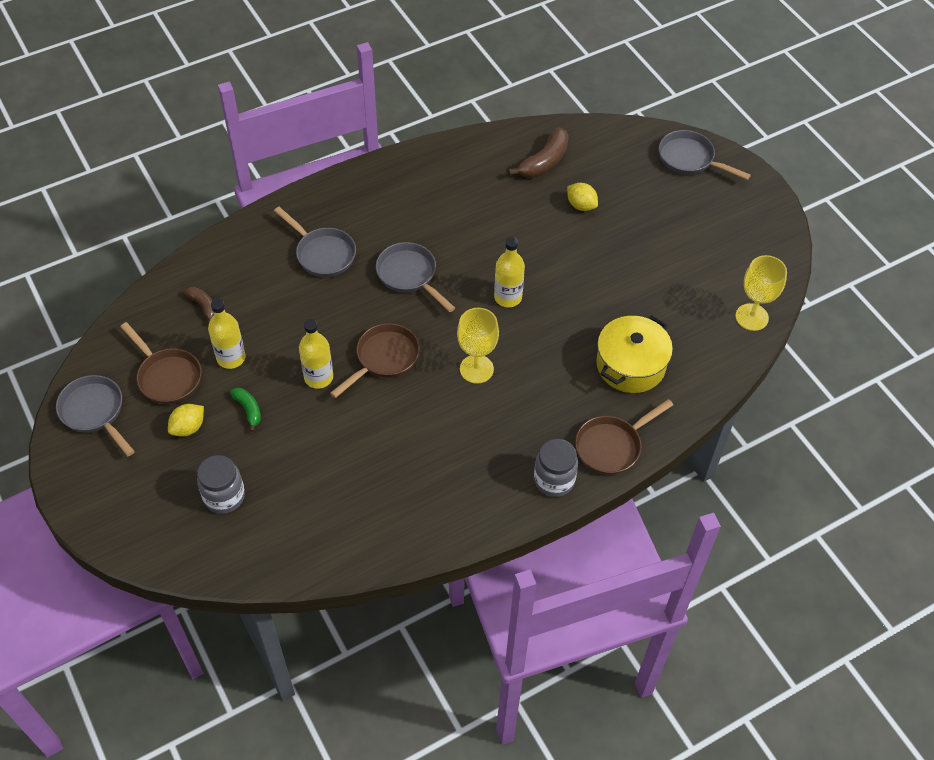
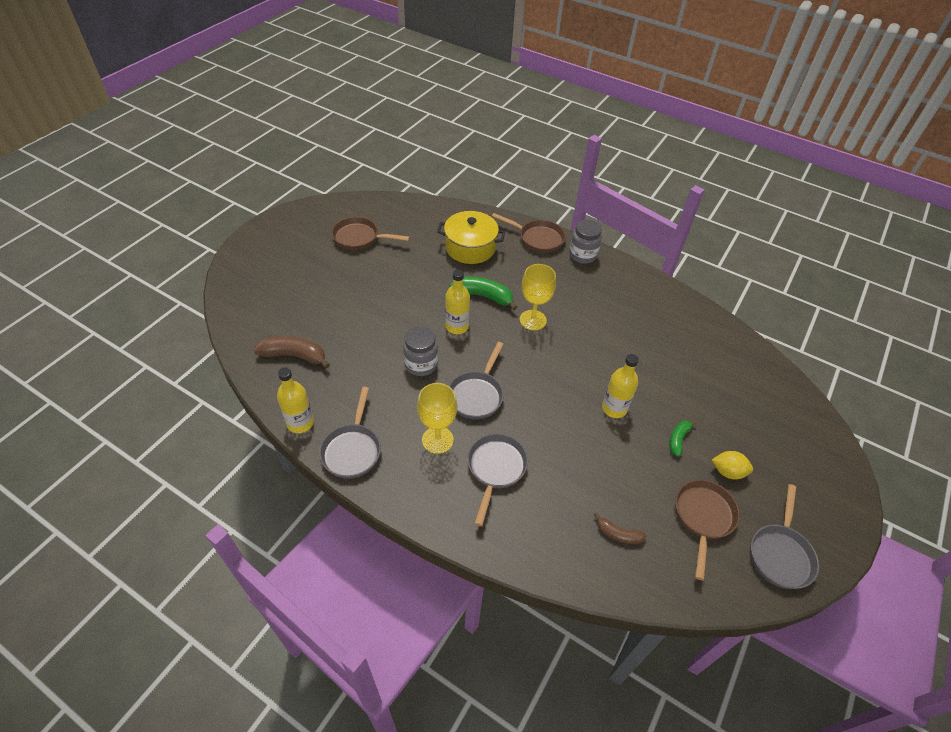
camera: 120 degrees left, 5 degrees down
brown banana [184,287,214,324] -> brown banana turned 90 degrees counterclockwise [594,512,646,544]
grey jar [197,455,245,514] -> grey jar moved to [403,327,438,376]
yellow bottle [208,299,246,369] -> yellow bottle moved to [277,367,314,433]
brown pan [330,323,420,398] -> brown pan moved to [332,217,410,250]
yellow lemon [567,183,598,211] -> none
grey pan [659,130,751,180] -> grey pan moved to [319,387,381,479]
yellow goblet [736,255,787,331] -> yellow goblet moved to [417,383,457,454]
none -> green banana [450,276,517,310]

